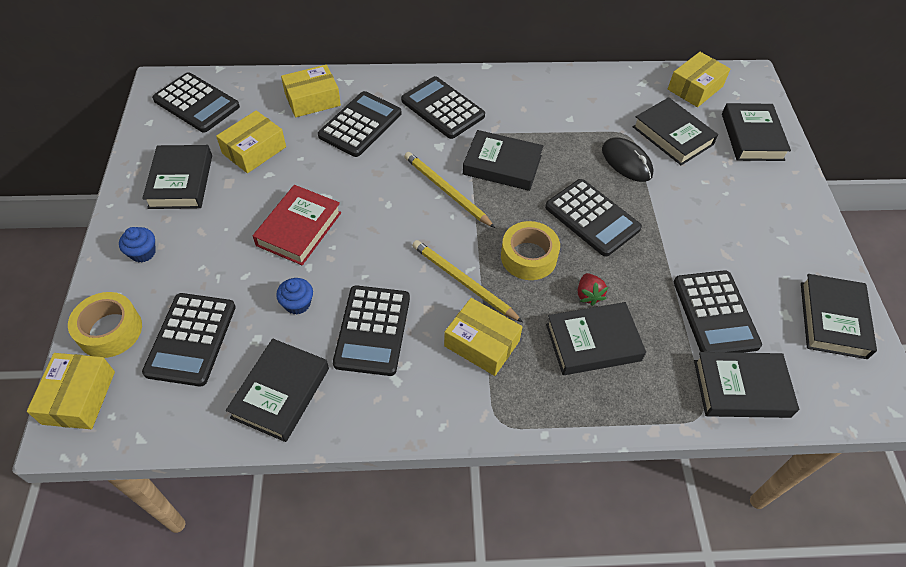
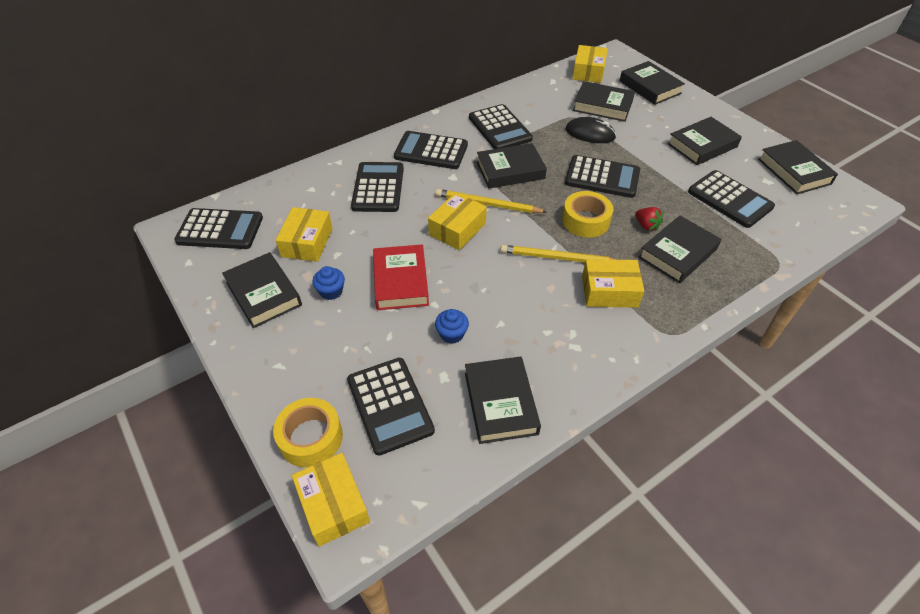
camera: 30 degrees left, 5 degrees down
blue cupcake [119,227,156,263] -> blue cupcake moved to [312,266,345,300]
yellow box [281,65,341,118] -> yellow box moved to [428,192,487,250]
black calculator [333,285,410,376] -> black calculator moved to [469,104,533,149]
black book [694,352,799,418] -> black book moved to [667,117,742,165]

